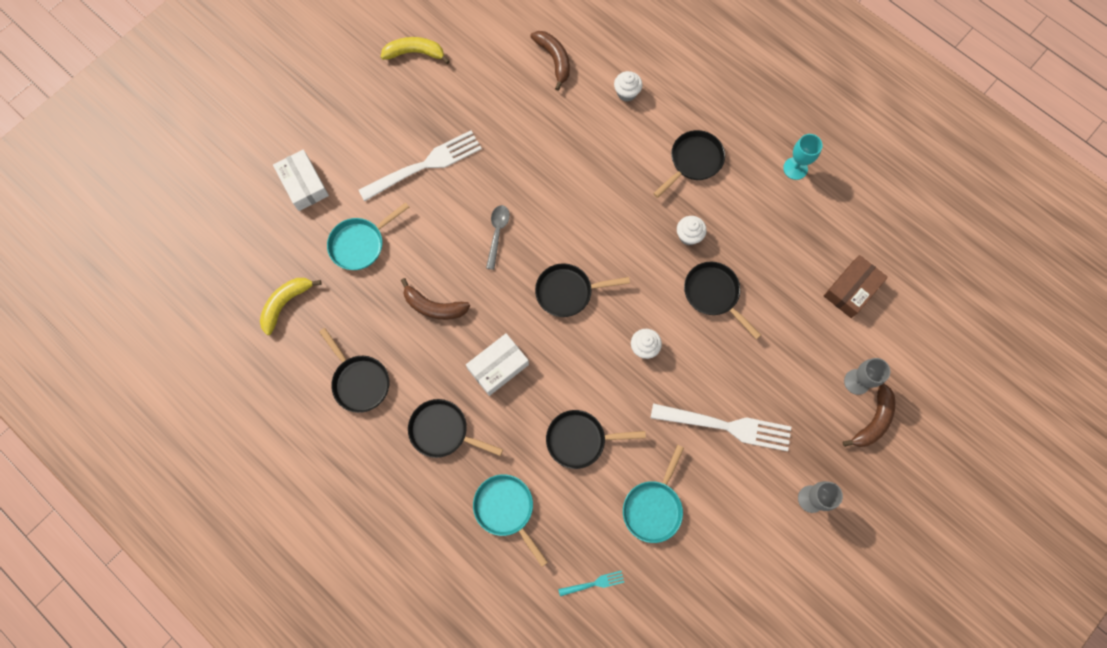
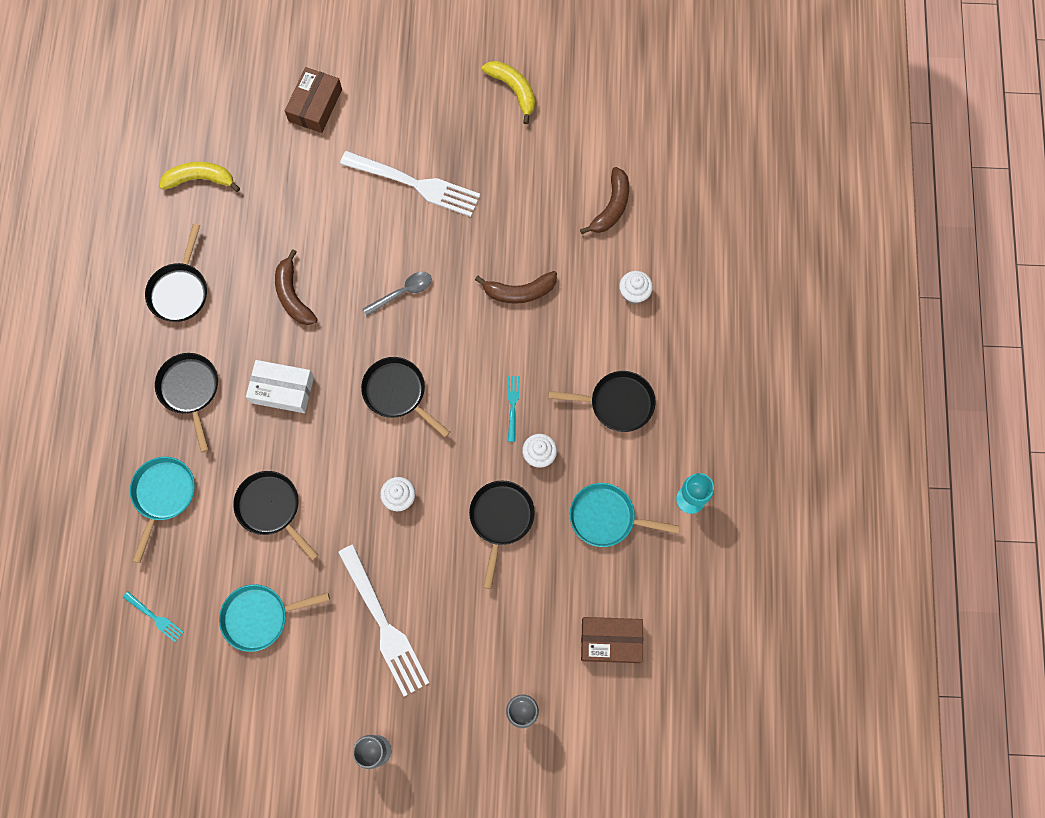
camera: 50 degrees right, 0 degrees up
white box [273,150,329,211] -> brown box [285,67,342,133]
turquoise pan [327,202,409,270] -> turquoise pan moved to [570,483,679,547]
brown banana [843,383,895,447] -> brown banana moved to [475,271,557,304]
none -> turquoise fork [507,376,520,442]

